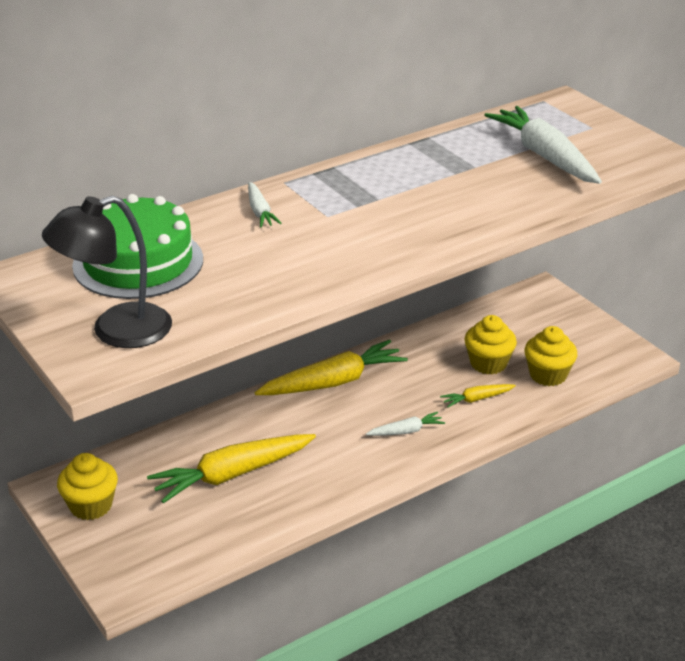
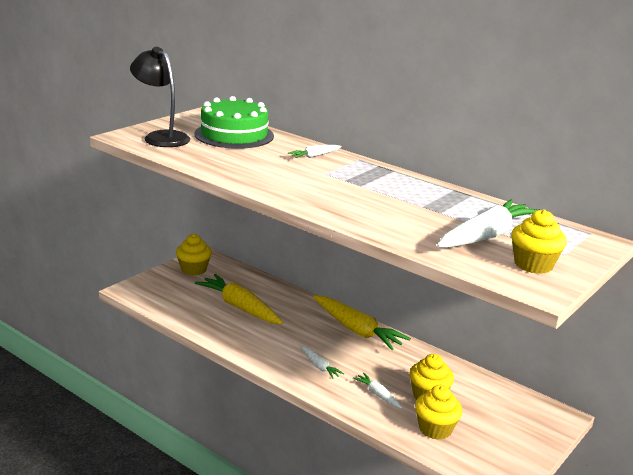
camera: 70 degrees right, 10 degrees down
yellow carrot [440,384,516,408] -> white carrot [353,373,402,409]
none -> yellow cupcake [511,209,567,274]

